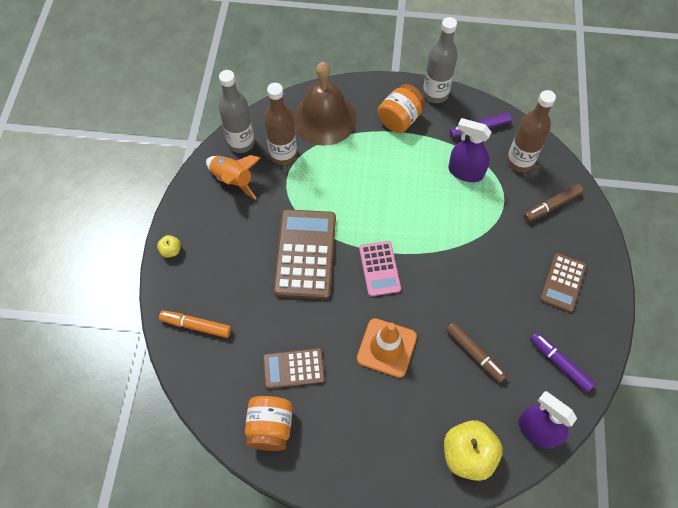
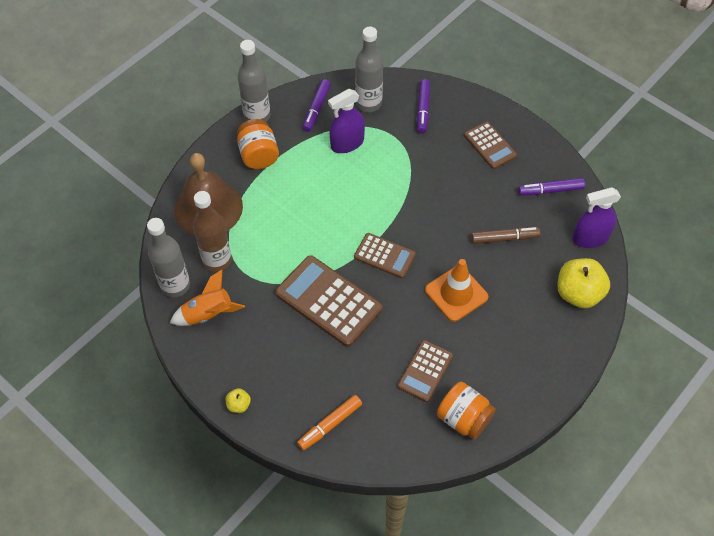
camera: 55 degrees left, 5 degrees down
pink calculator [359,241,401,297] -> brown calculator [354,233,416,278]
brown bottle [507,90,556,172] -> grey bottle [355,27,383,112]
brown marker [524,184,583,222] -> purple marker [417,79,430,133]

